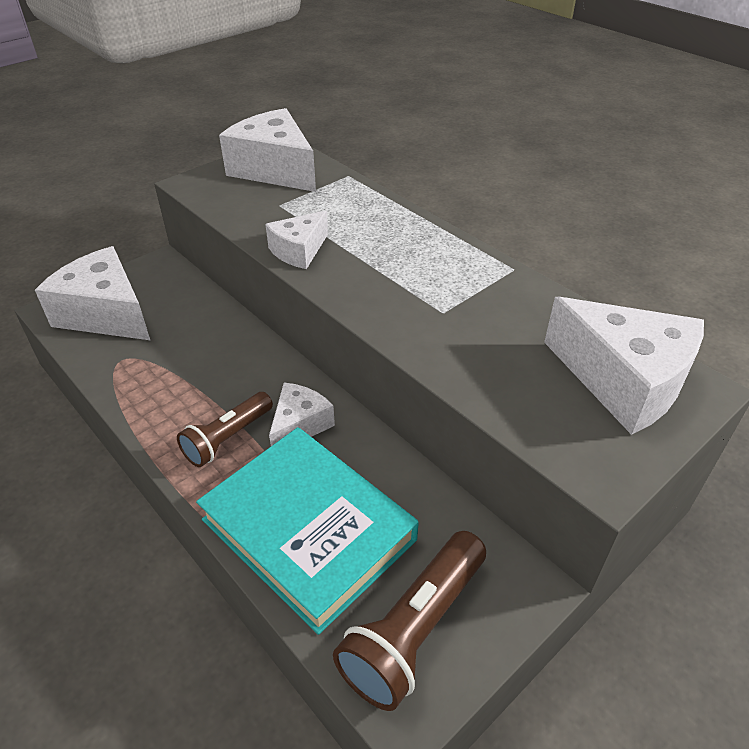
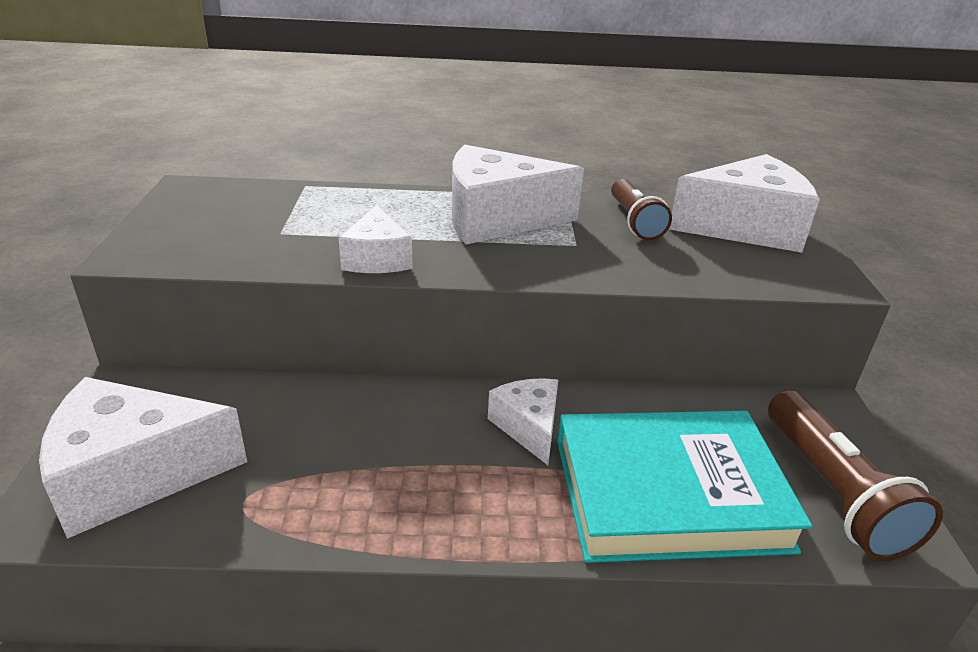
camera: 50 degrees left, 10 degrees down
brown flashlight [177,392,273,467] -> brown flashlight moved to [611,179,672,240]
white cheese [219,108,316,192] -> white cheese moved to [452,145,584,245]

